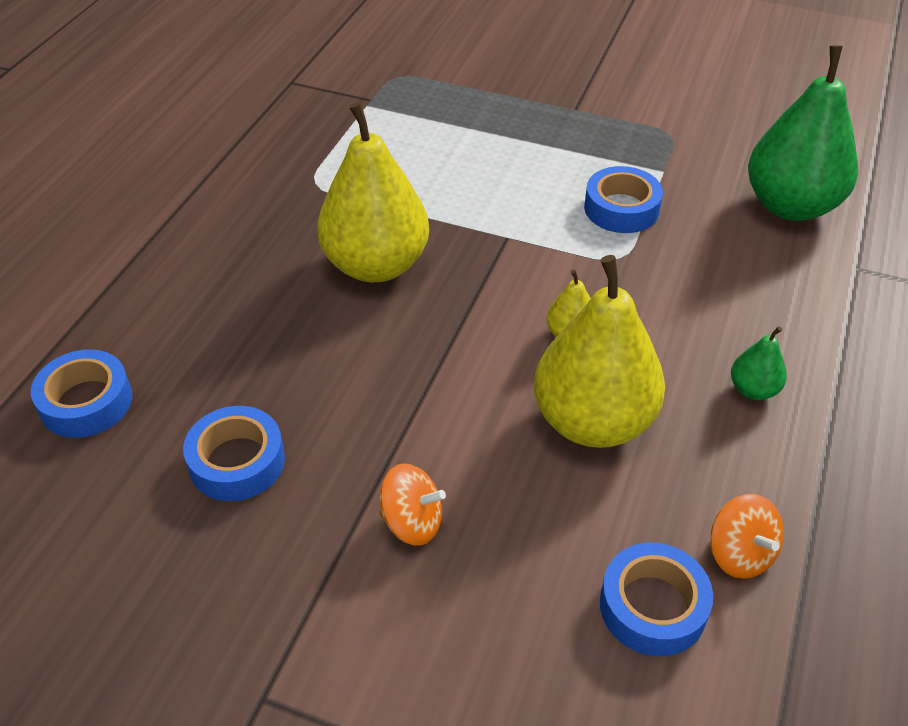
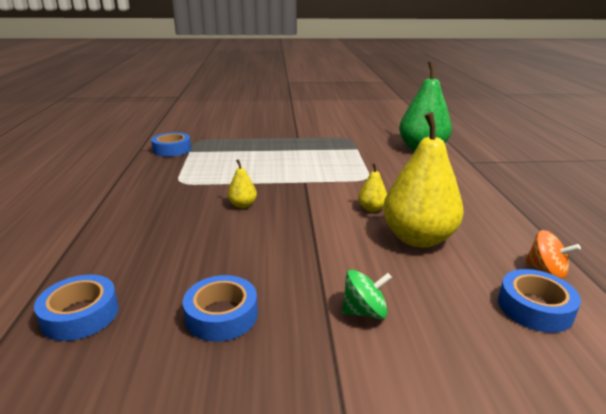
camera: 25 degrees left, 20 degrees down
yellow pear [317,102,429,282] -> yellow pear [227,159,257,208], size x0.44
orange spinning top [379,463,446,546] -> green spinning top [342,270,392,319]
blue tape [584,166,663,233] -> blue tape moved to [151,132,191,157]
green pear [731,326,787,400] -> none

